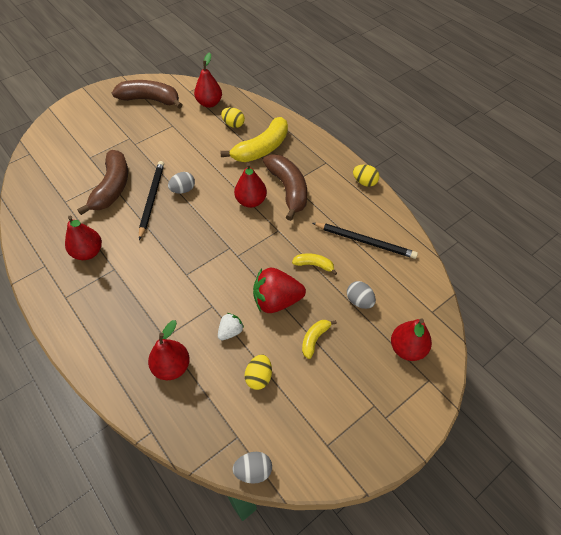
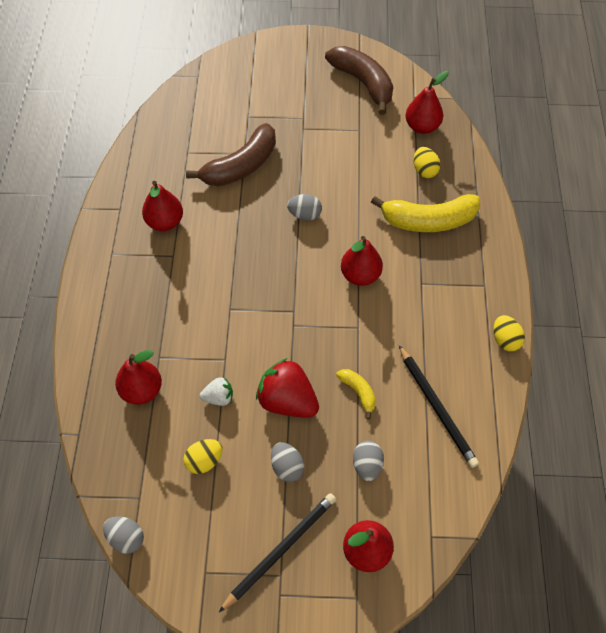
camera: 40 degrees right, 5 degrees up
black pencil [139,161,164,240] -> black pencil moved to [219,493,336,612]
brown banana [263,154,307,221] -> none
yellow banana [302,320,337,359] -> grey egg [271,442,304,482]

